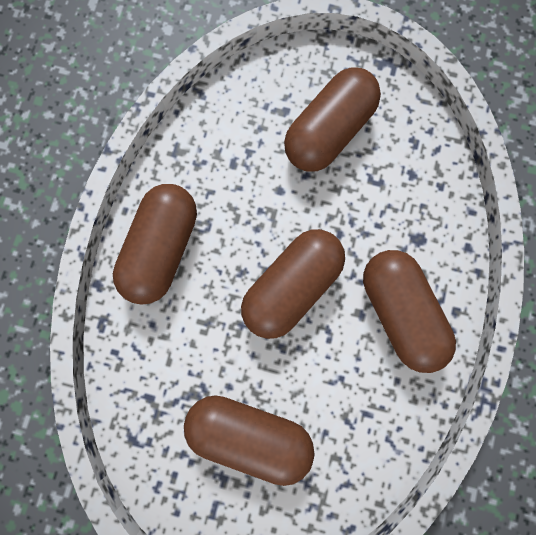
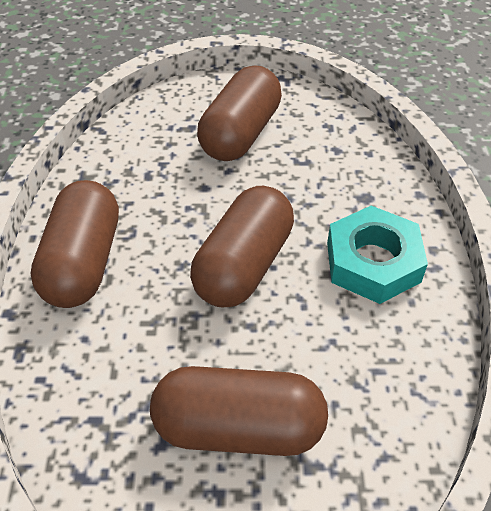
camera: 15 degrees left, 30 degrees down
brown capsule [363,250,456,373] -> turquoise nut [327,206,428,304]

